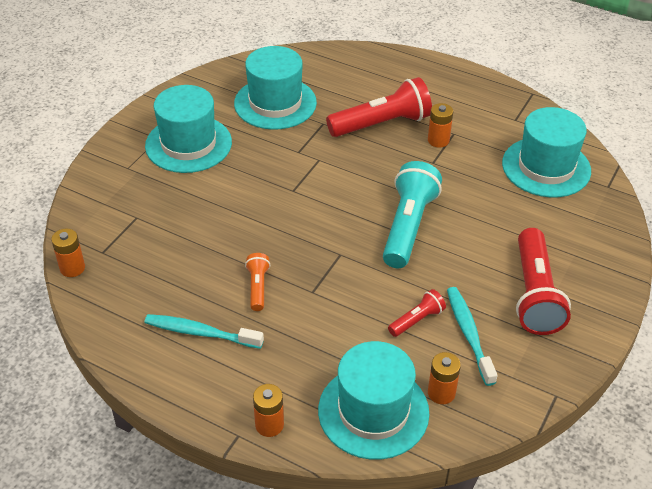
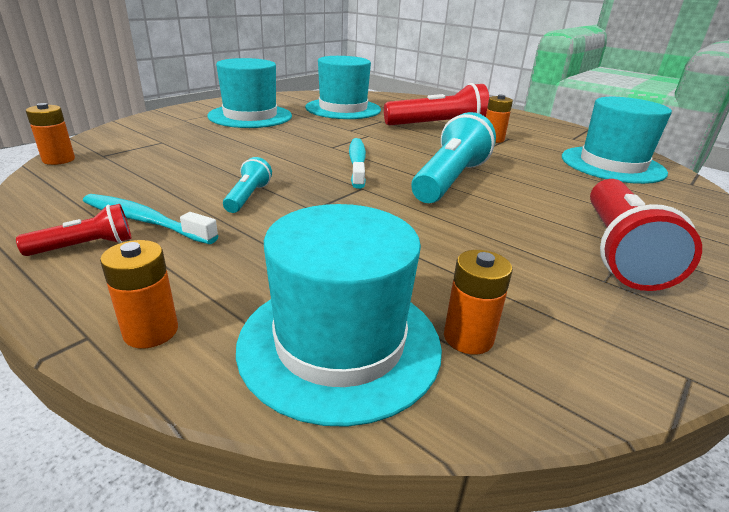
camera: 10 degrees right, 15 degrees down
orange flashlight [245,253,270,311] -> turquoise flashlight [223,157,272,213]
red flashlight [388,289,446,337] -> red flashlight moved to [16,204,132,256]
turquoise toothbrush [447,287,498,386] -> turquoise toothbrush moved to [349,138,366,189]

